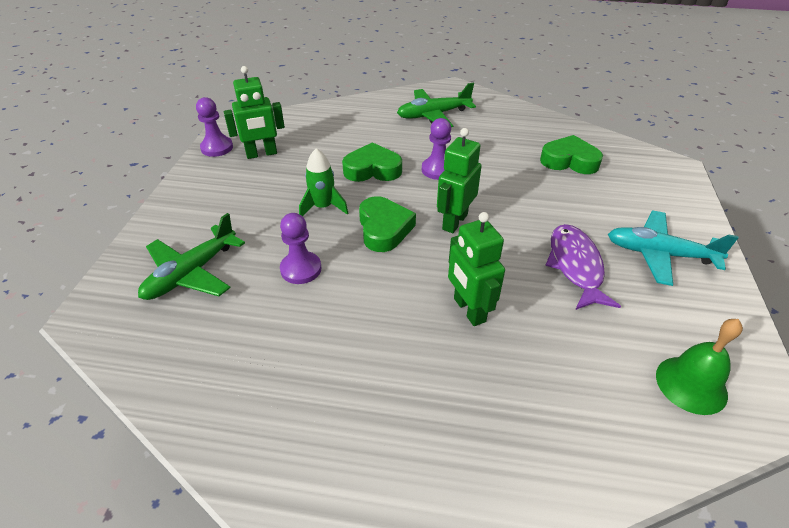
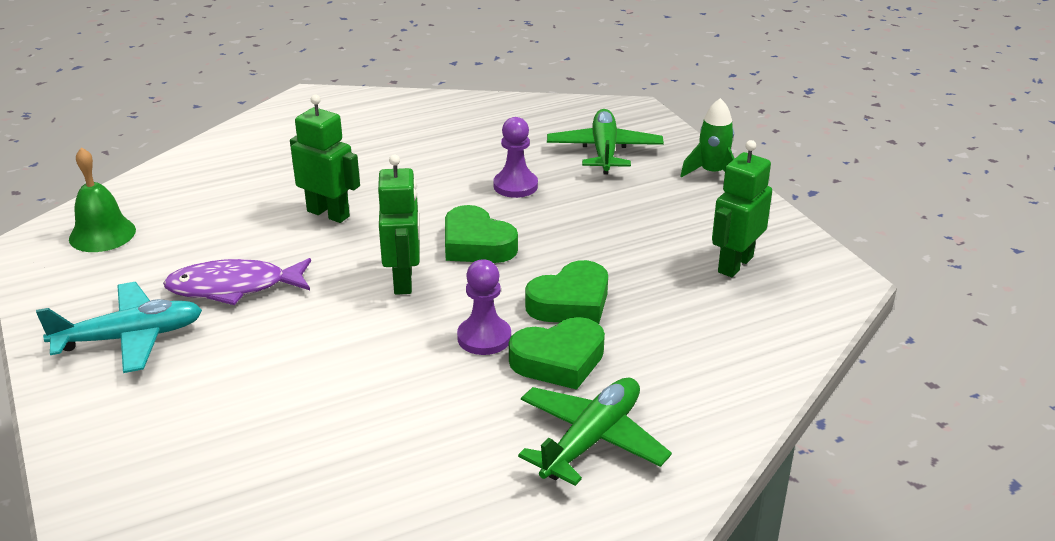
camera: 145 degrees right, 10 degrees down
purple pawn [196,97,233,157] -> none
green rocket [299,148,348,216] -> green rocket moved to [680,98,735,178]
green heart [540,135,603,174] -> green heart moved to [509,317,605,390]
purple fish [545,224,621,310] -> purple fish turned 120 degrees clockwise [163,258,311,305]

